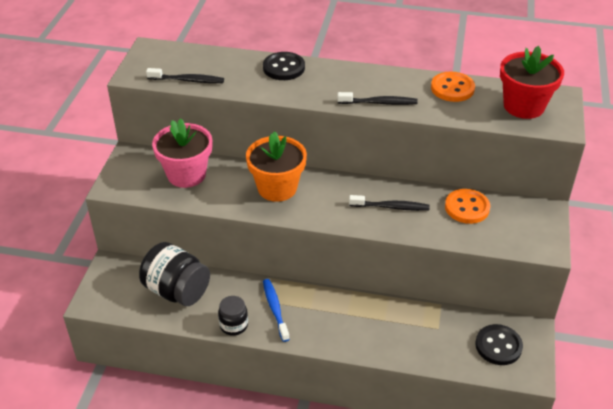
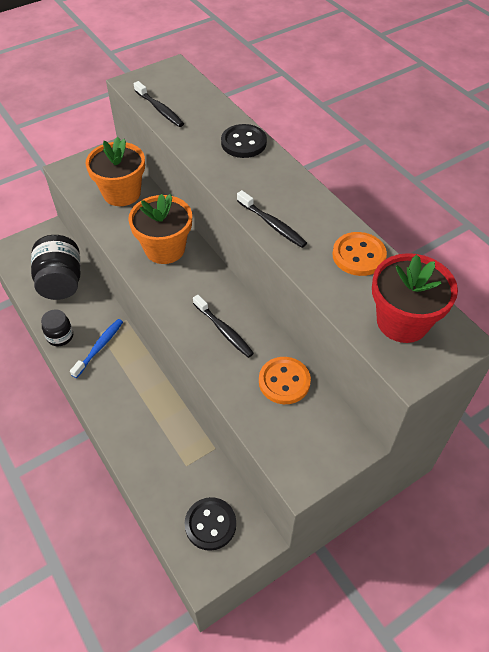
camera: 45 degrees right, 10 degrees up
pink flower pot [152,118,212,188] -> orange flower pot [86,137,145,206]

